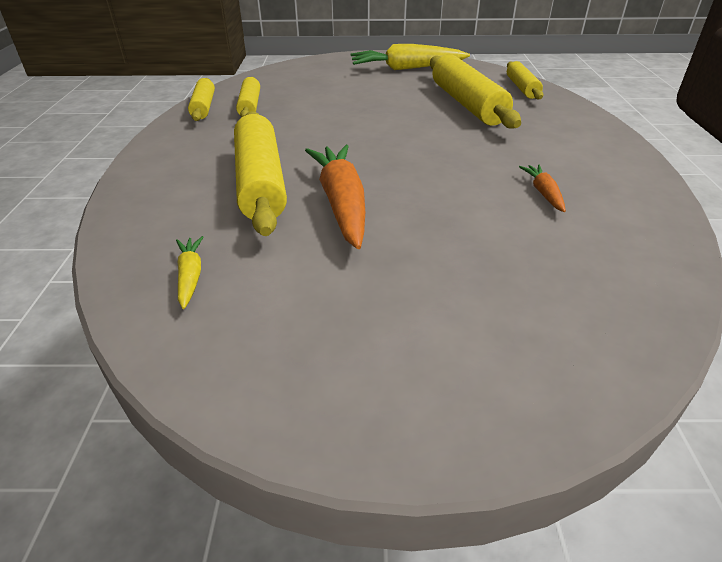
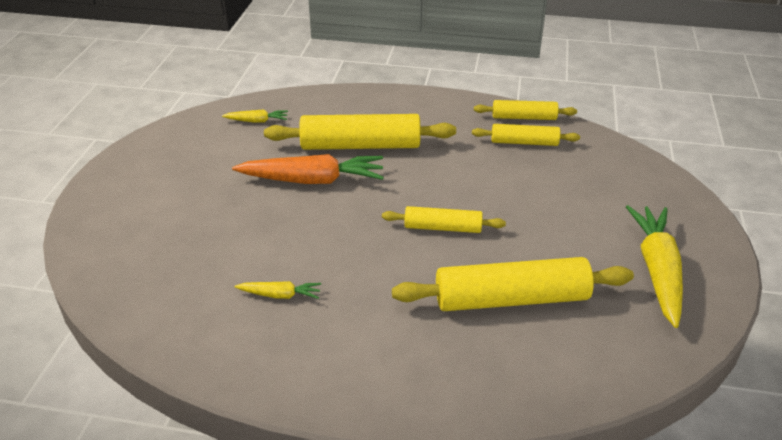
camera: 100 degrees right, 0 degrees up
yellow rolling pin [507,61,544,100] -> yellow rolling pin moved to [382,206,506,233]
orange carrot [519,165,566,212] -> yellow carrot [235,281,321,299]

